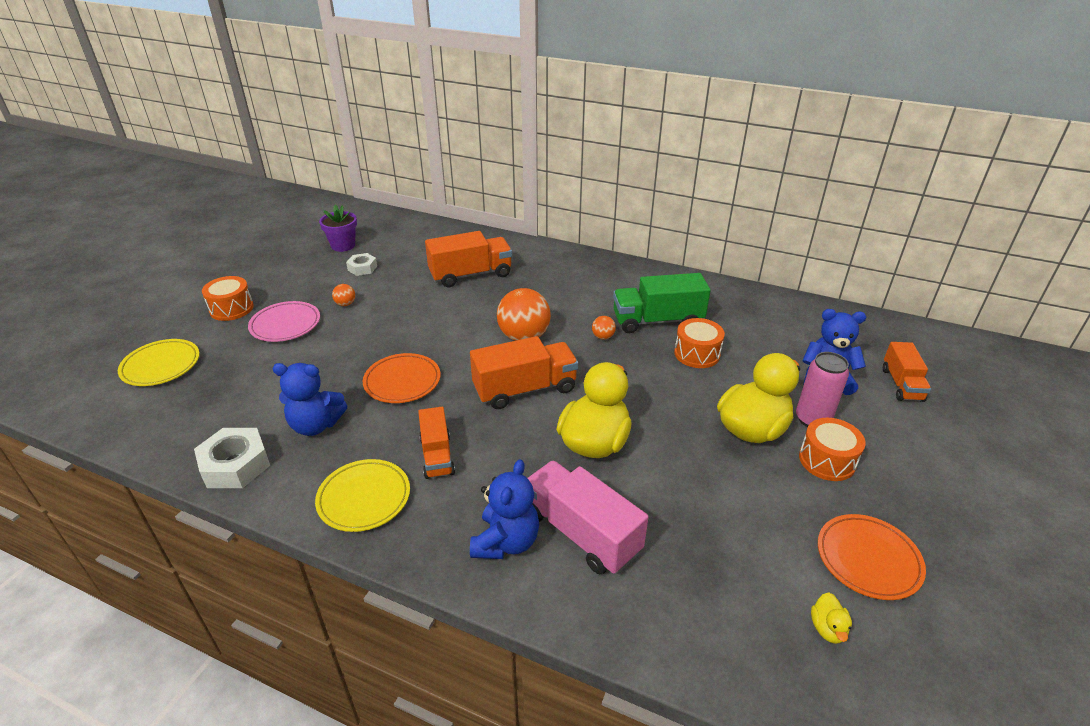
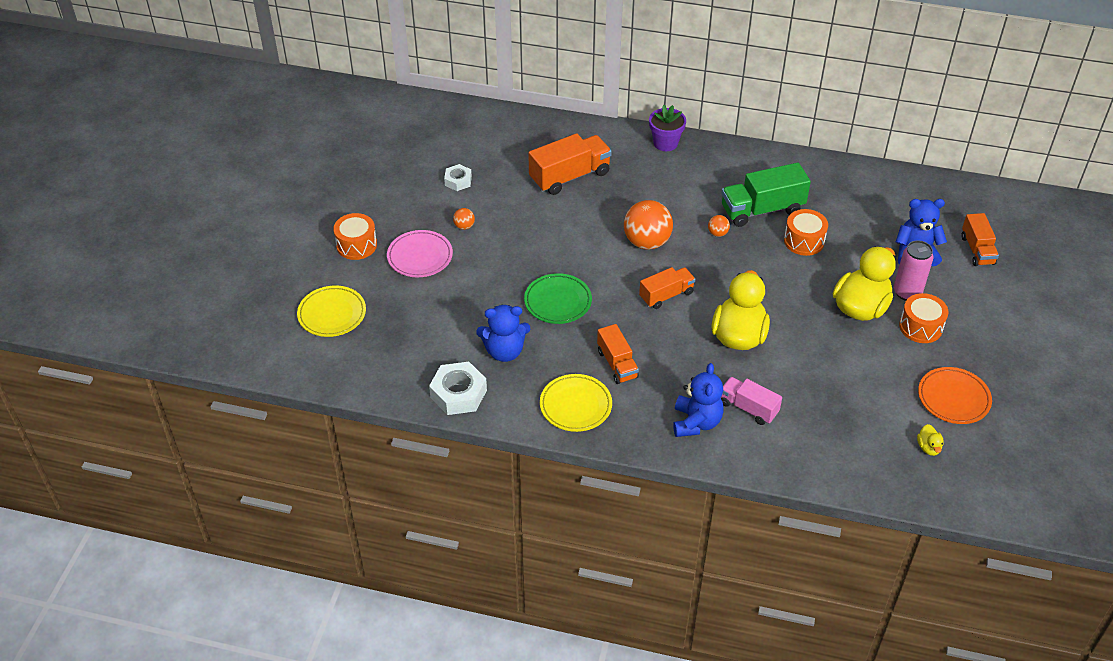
camera: 10 degrees left, 10 degrees up
purple flower pot [319,205,357,252] -> purple flower pot moved to [649,105,686,151]
orange plate [363,353,441,403] -> green plate [524,273,592,324]
orange truck [470,336,578,409] -> orange truck [639,267,695,309], size x0.63
pink truck [527,460,648,574] -> pink truck [721,377,782,425], size x0.63

